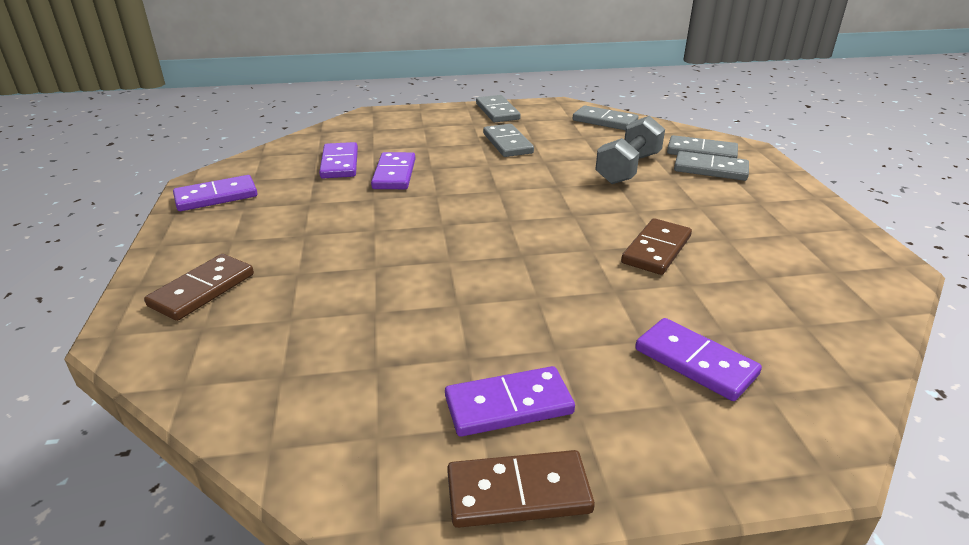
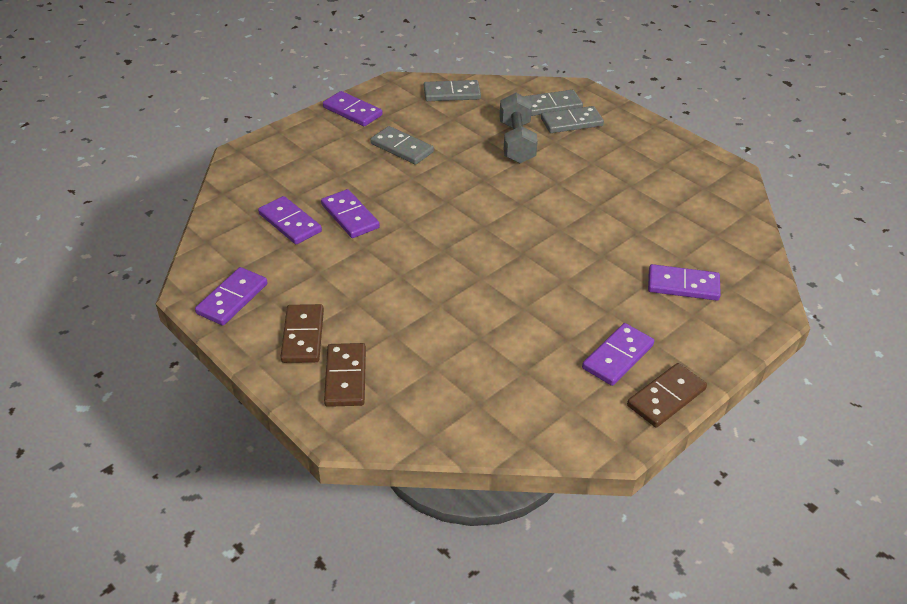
camera: 35 degrees left, 10 degrees up
grey domino [476,95,521,122] -> purple domino [323,91,382,126]
brown domino [621,218,692,275] -> brown domino moved to [281,304,324,363]

